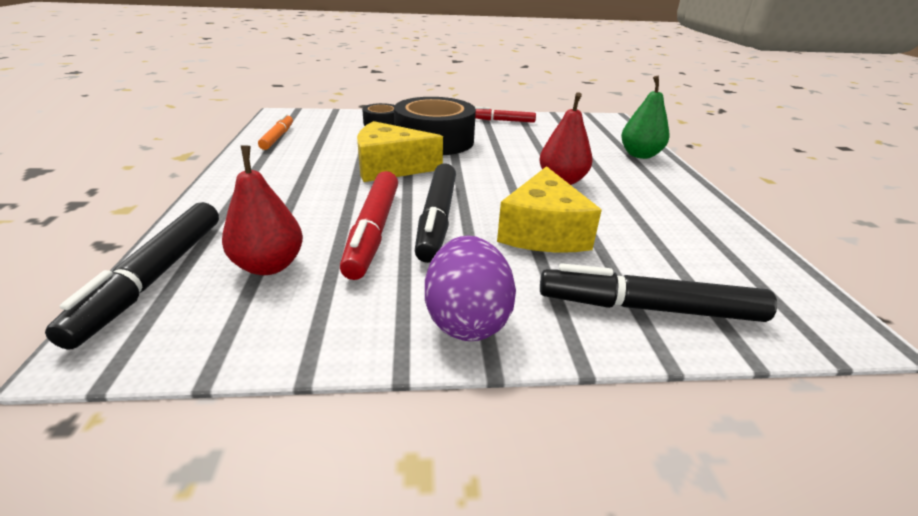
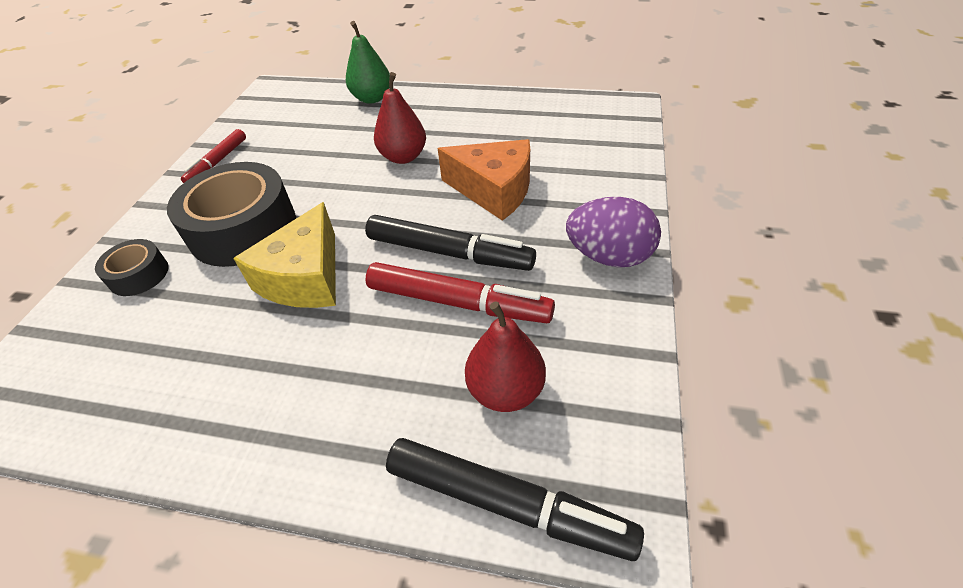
camera: 70 degrees left, 15 degrees up
orange marker [258,114,293,150] -> none
yellow cheese [497,166,602,253] -> orange cheese [438,139,530,221]
black marker [540,263,777,322] -> none

